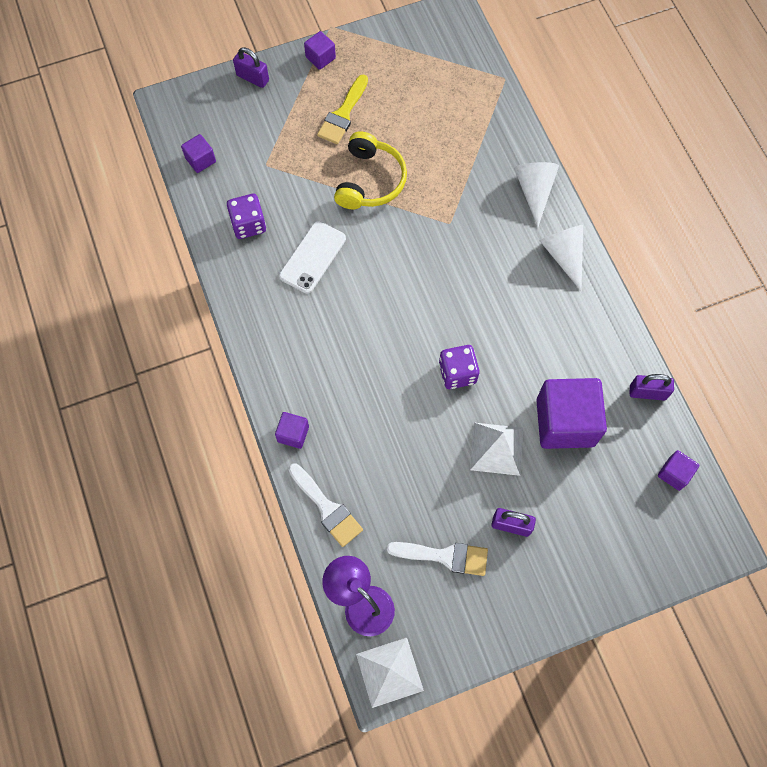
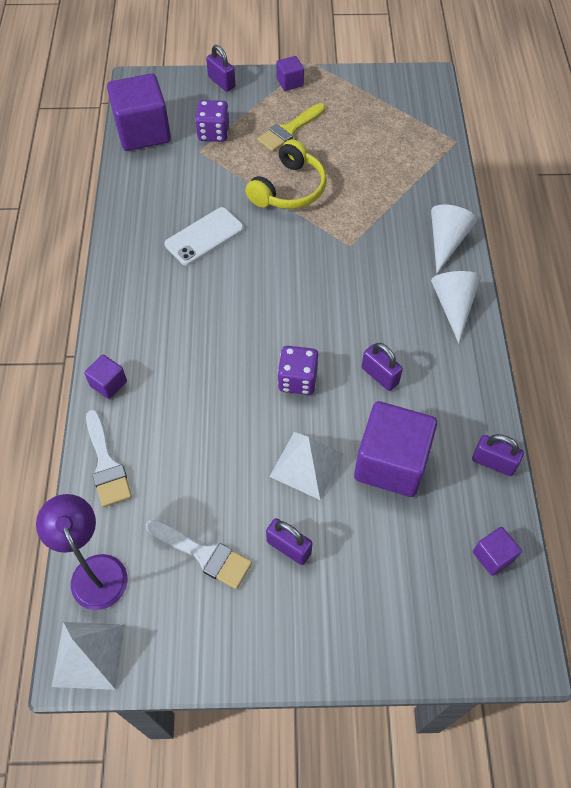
camera: 20 degrees right, 10 degrees down
purple cube [181,134,216,173] -> purple cube [107,73,171,151], size x2.14
purple dice [227,194,266,239] -> purple dice moved to [195,100,229,142]
none -> purple padlock [362,343,403,391]

